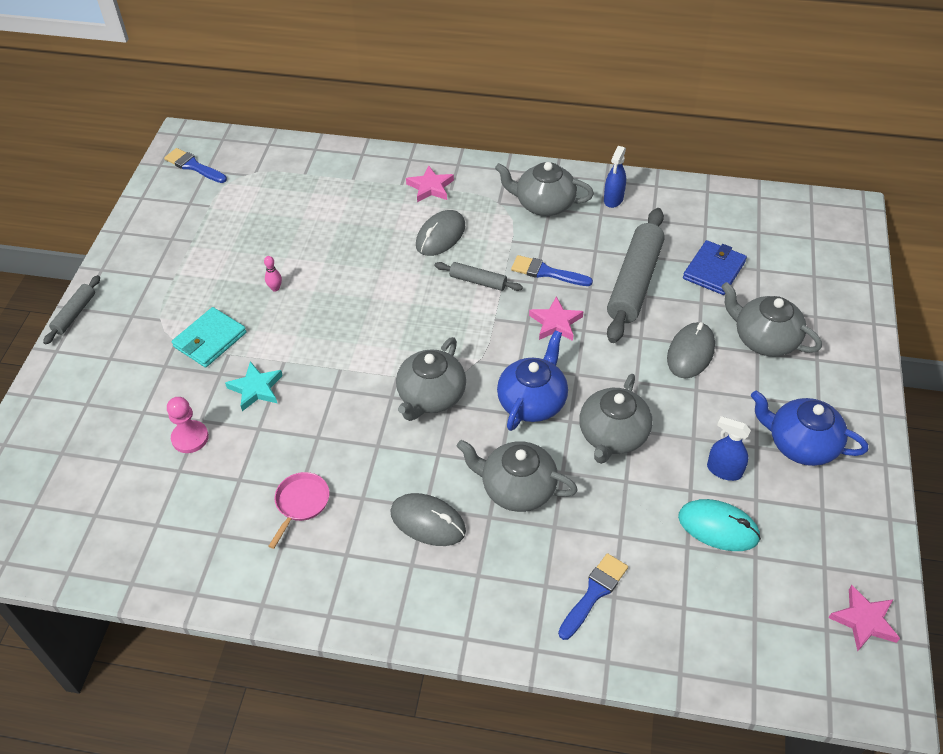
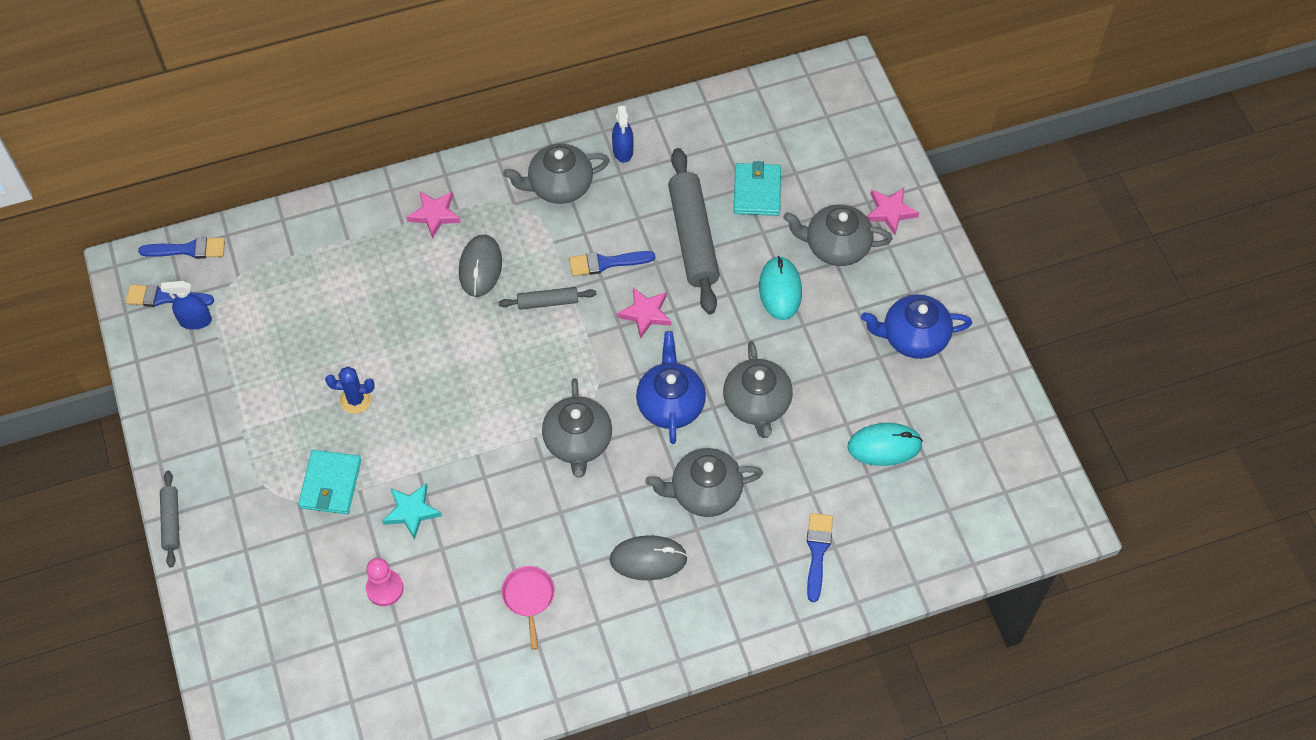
camera: 30 degrees left, 10 degrees up
pink bowling pin [264,256,282,292] -> blue cactus [325,367,375,414]
grey mouse [667,322,715,378] -> turquoise mouse [759,256,802,320]
blue wallet [683,240,747,295] -> turquoise wallet [733,161,781,216]
blue spray bottle [707,416,751,481] -> blue spray bottle moved to [161,281,212,330]
pink star [828,585,900,651] -> pink star moved to [867,188,919,235]
none -> blue brush [138,237,225,259]

